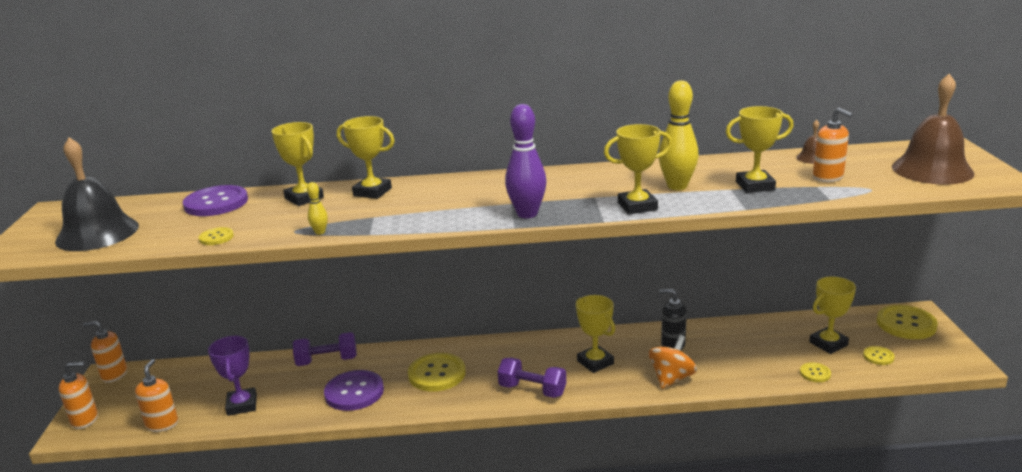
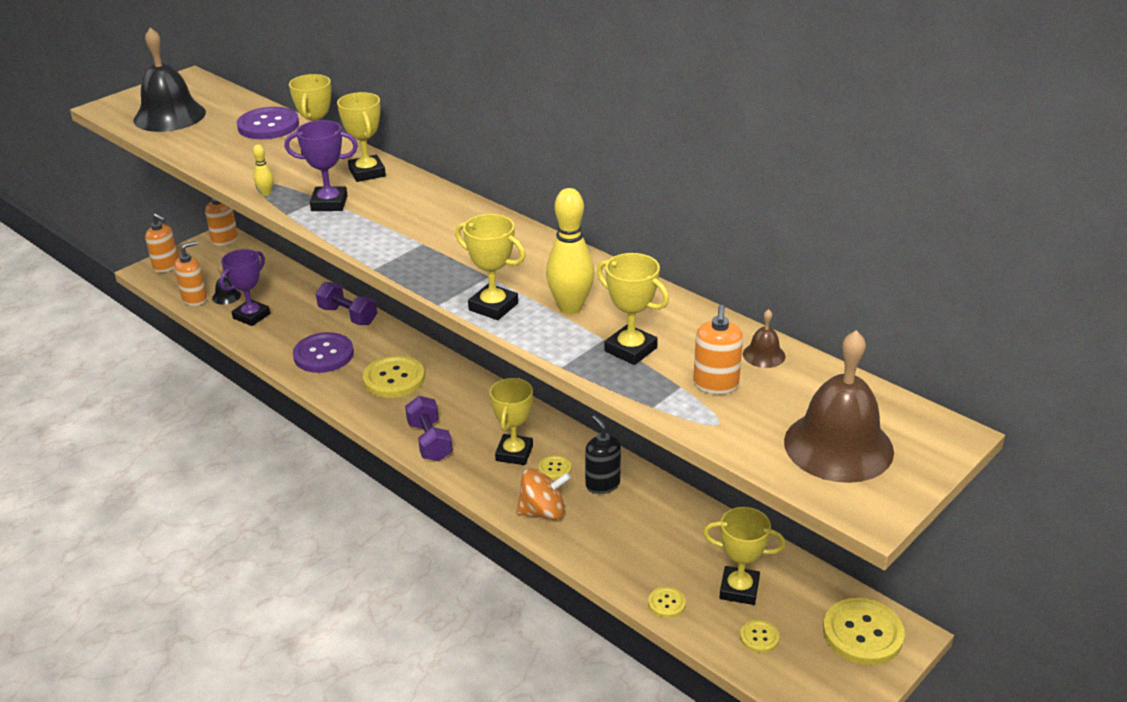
camera: 45 degrees right, 10 degrees up
yellow button [199,227,234,245] -> yellow button moved to [538,455,571,480]
purple bowling pin [505,104,547,218] -> none
none -> black bell [212,265,241,305]
none -> purple trophy [285,120,358,211]

